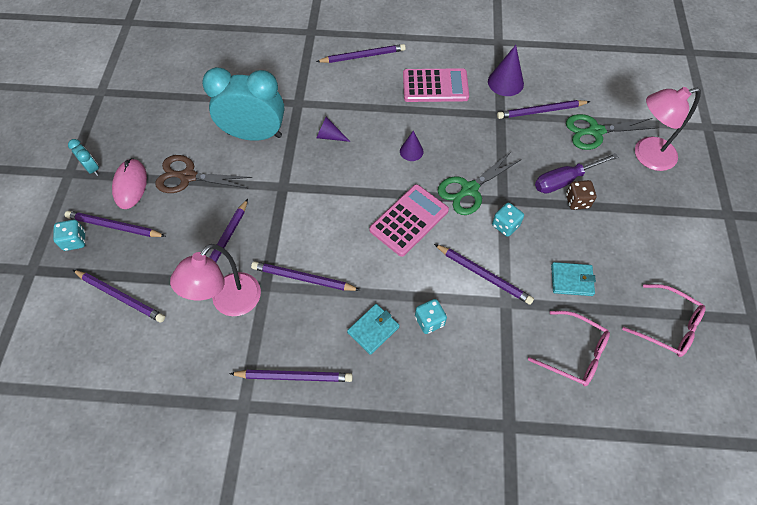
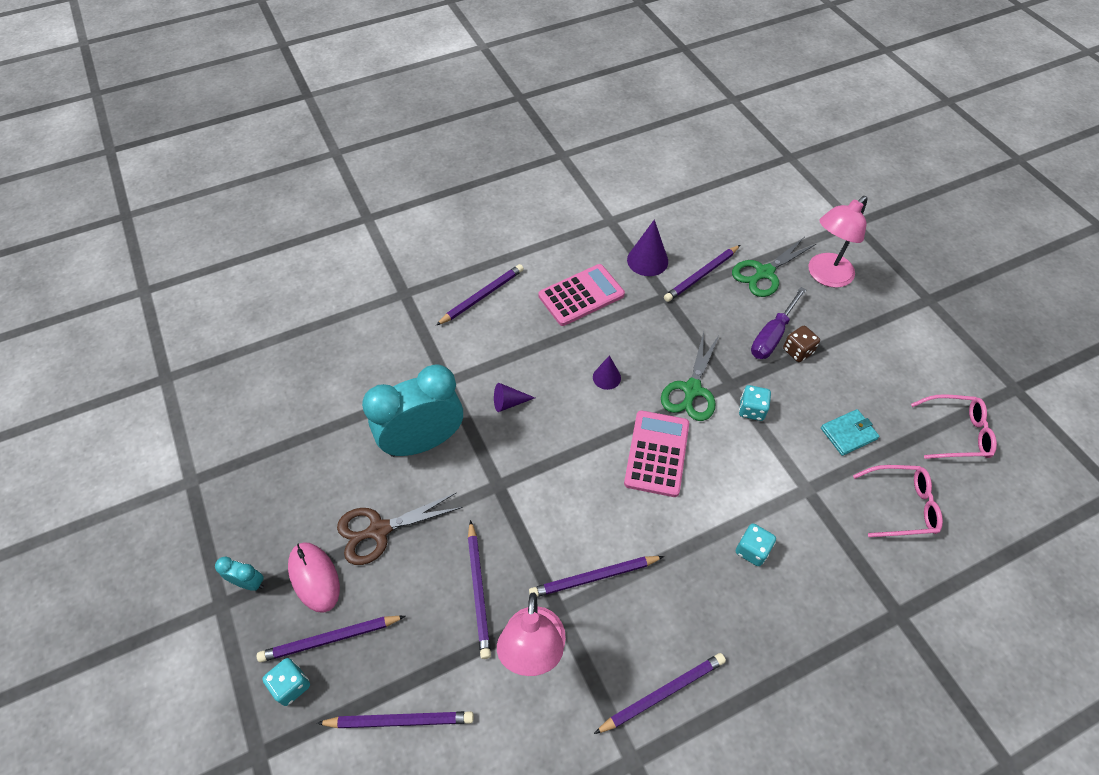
camera: 30 degrees left, 5 degrees down
turquoise wallet [347,304,400,355] -> none
purple pencil [434,244,534,305] -> none

